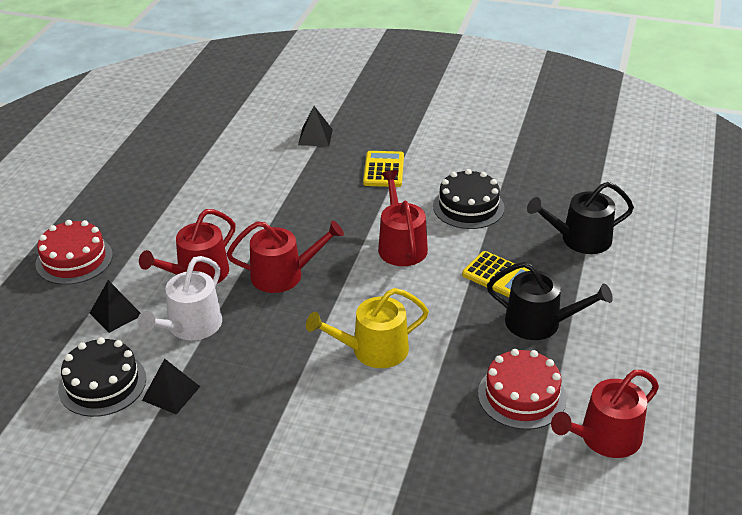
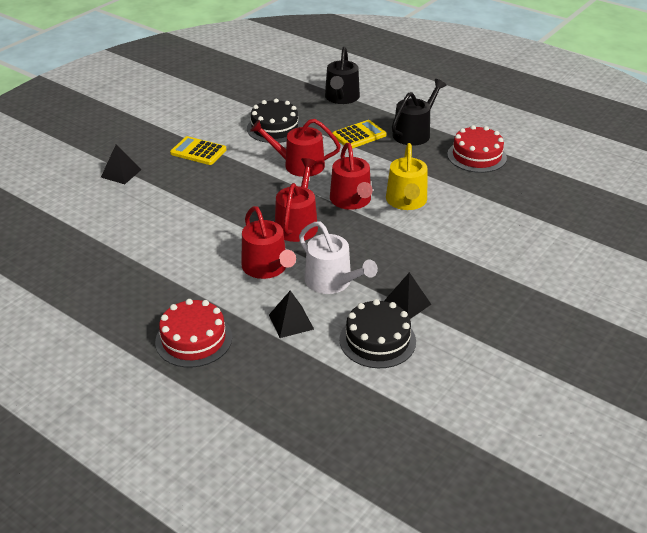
camera: 70 degrees left, 0 degrees up
red watering can [551,370,659,458] -> red watering can moved to [330,143,373,210]

